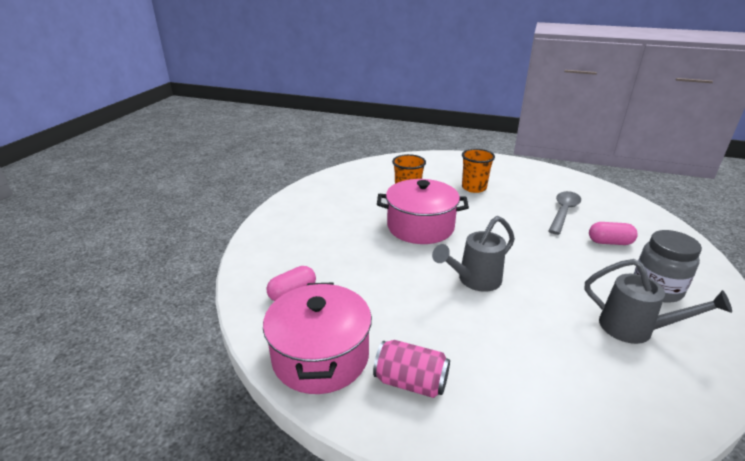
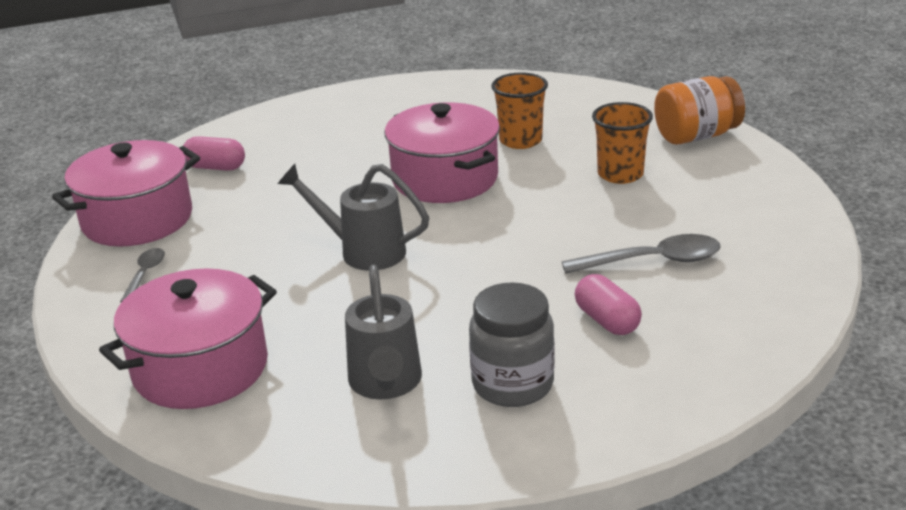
camera: 55 degrees right, 0 degrees up
pink can [373,340,450,398] -> grey spoon [120,248,165,302]
none -> pink pot [99,268,277,409]
none -> orange jar [654,76,745,144]

